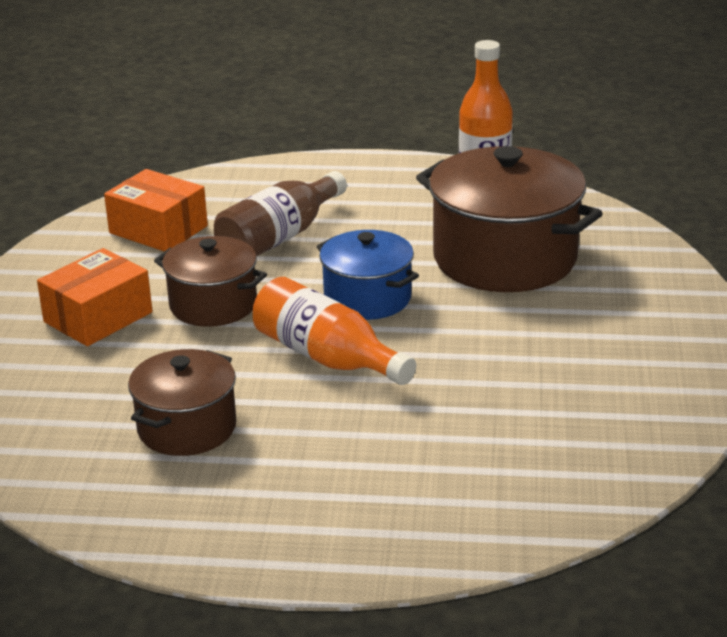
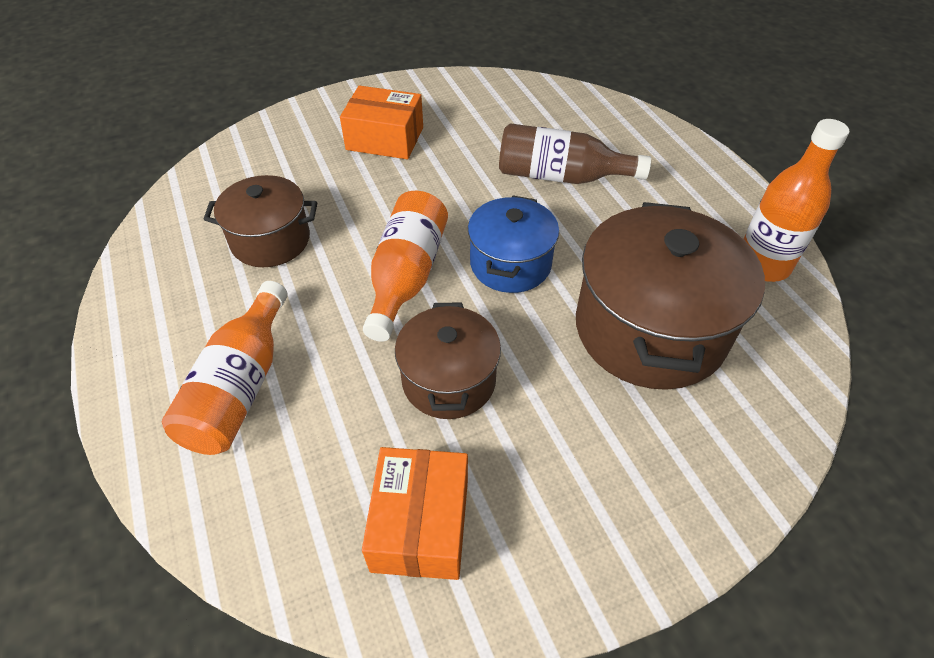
camera: 60 degrees right, 20 degrees up
orange box [104,169,208,252] -> orange box moved to [362,447,468,580]
brown pot [154,236,267,327] -> brown pot moved to [395,302,501,419]
none -> orange bottle [162,281,288,455]

